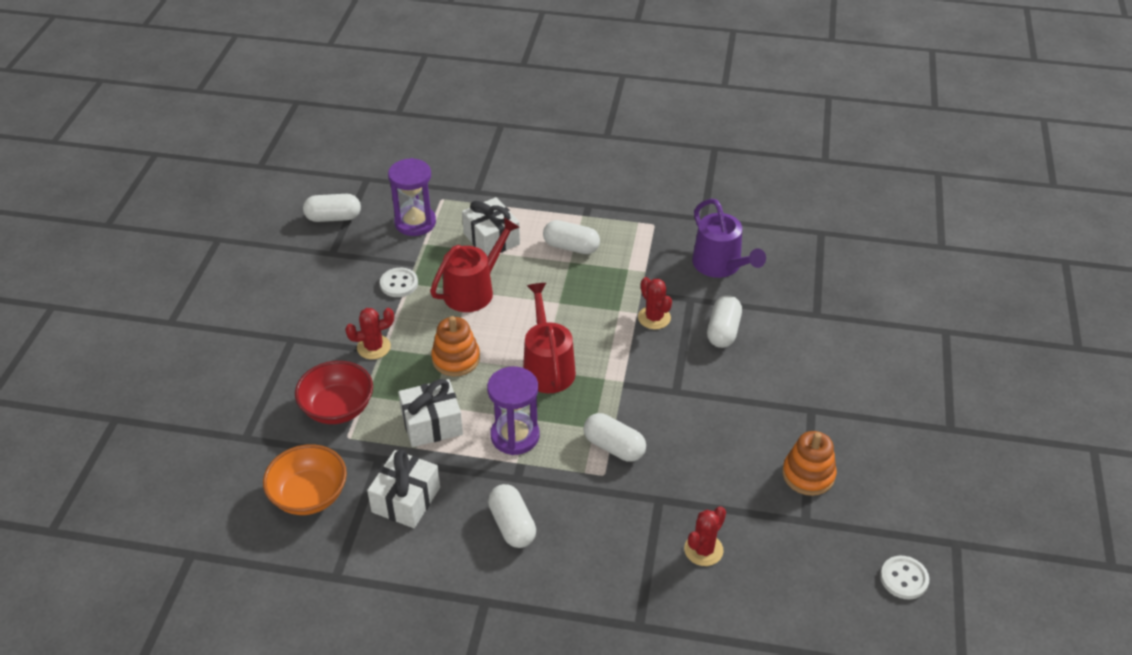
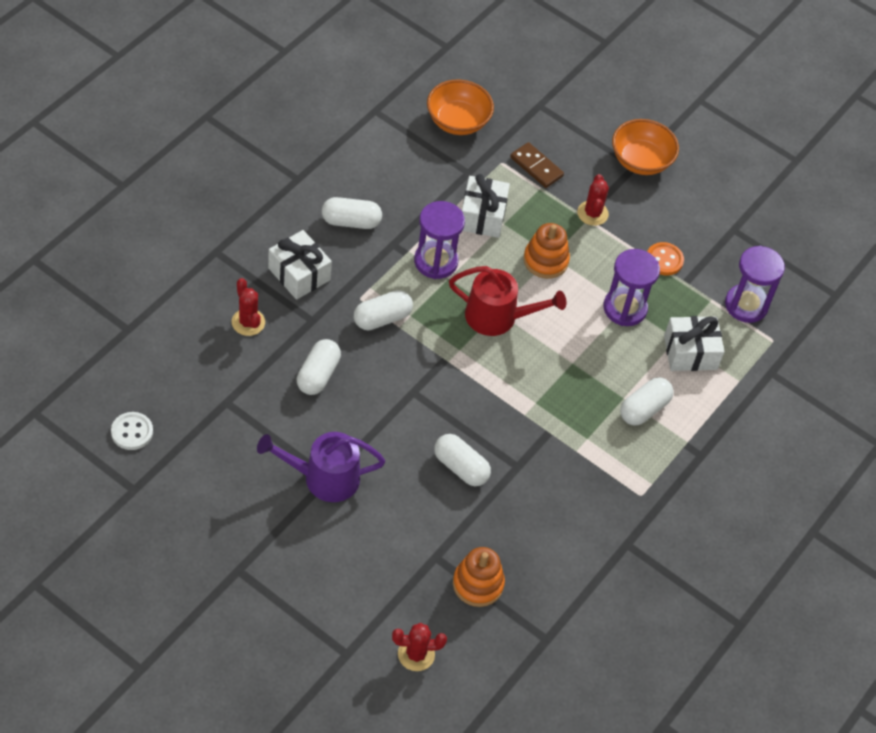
camera: 110 degrees right, 10 degrees up
red bowl [295,361,373,424] -> brown domino [510,142,564,188]
white capsule [303,194,361,222] -> white capsule moved to [297,339,341,395]
white gift [367,450,440,528] -> white gift moved to [268,230,332,300]
white button [380,268,418,297] -> orange button [647,242,684,275]
red watering can [430,217,519,312] -> purple hourglass [603,249,660,326]
red cactus [638,277,672,329] -> red cactus moved to [392,623,447,671]
purple watering can [692,199,766,278] -> purple watering can moved to [257,432,385,502]
orange stacking toy [782,431,837,496] -> orange stacking toy moved to [453,547,505,607]
none -> orange bowl [612,119,679,175]

